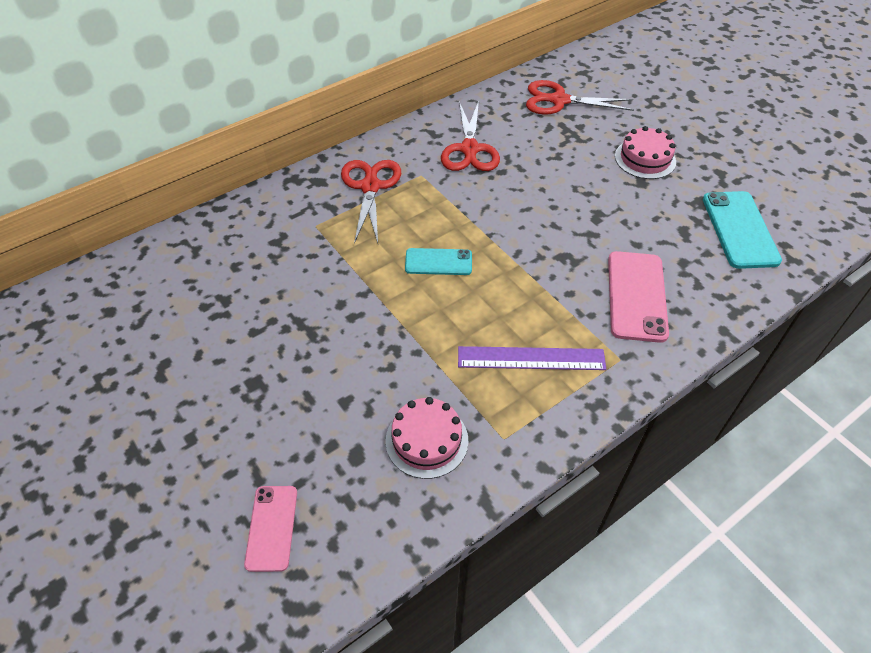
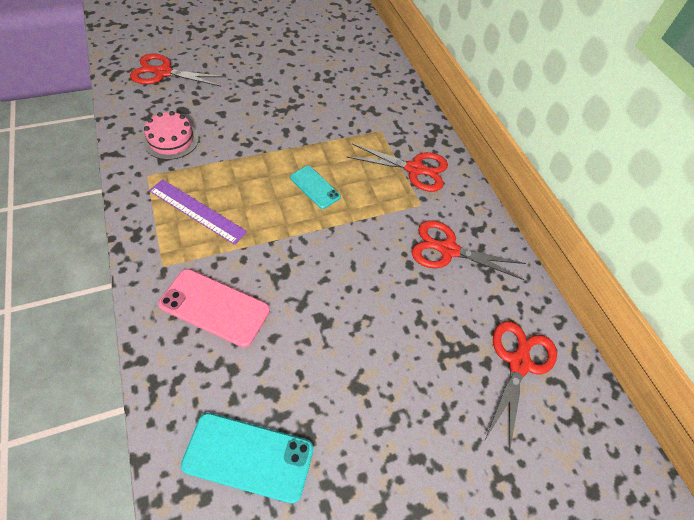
camera: 100 degrees right, 5 degrees up
pink phone [244,486,297,572] -> red scissors [130,53,226,87]
turquoise phone [405,248,472,275] -> turquoise phone turned 60 degrees counterclockwise [290,166,341,209]
purple ruler [458,346,606,370] -> purple ruler turned 75 degrees counterclockwise [149,179,247,245]
pink cake [615,126,676,179] -> none

